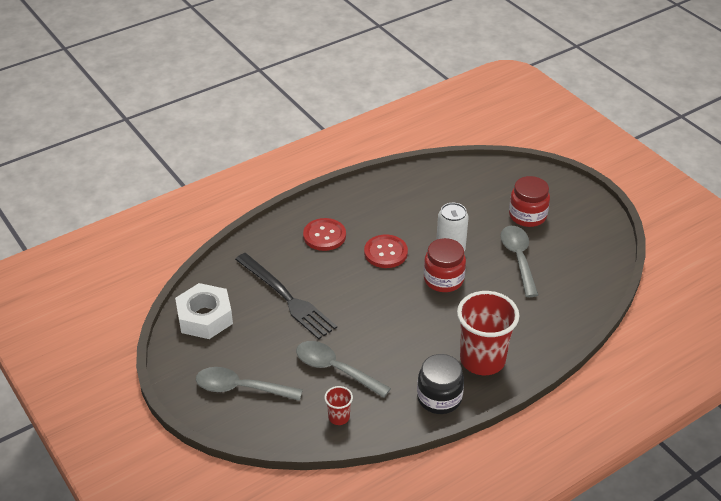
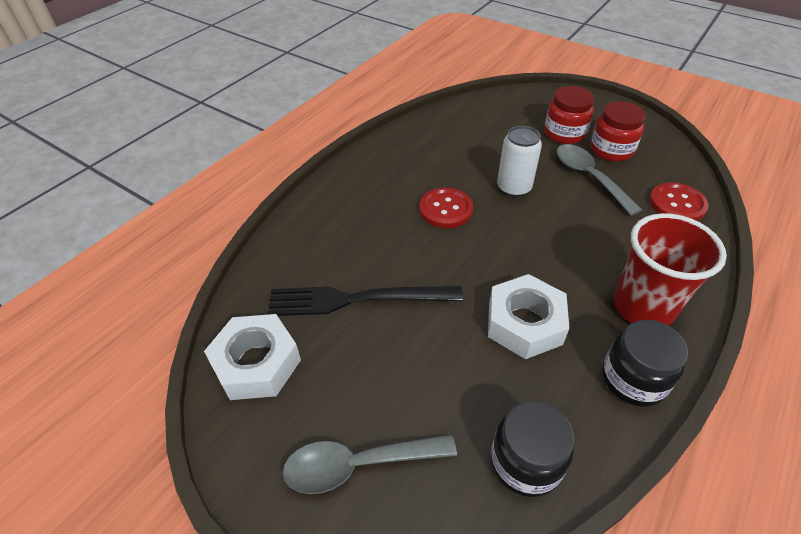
camera: 20 degrees left, 5 degrees up
black fork [235,253,337,339] -> black fork turned 150 degrees clockwise [267,286,463,316]
grey spoon [296,341,391,398] -> none
red button [303,218,346,251] -> red button moved to [649,182,709,221]
red cup [324,386,353,425] -> black jar [491,401,574,497]
red jar [424,238,466,292] -> red jar moved to [590,101,646,162]
none -> white nut [488,274,570,359]

